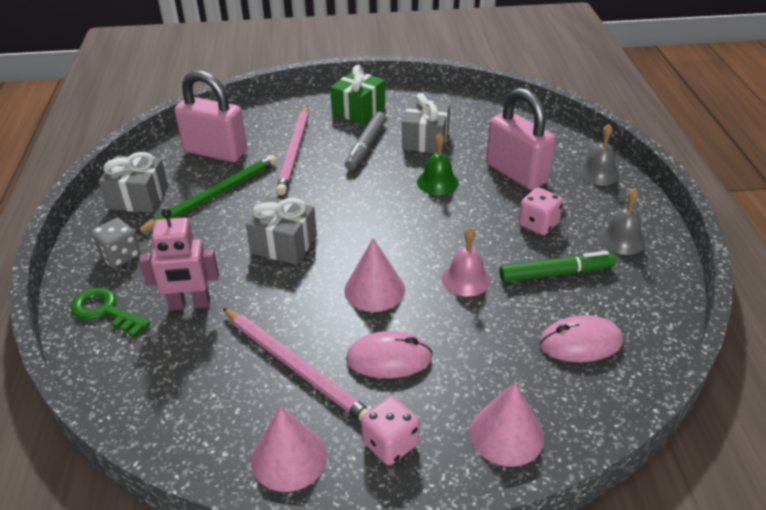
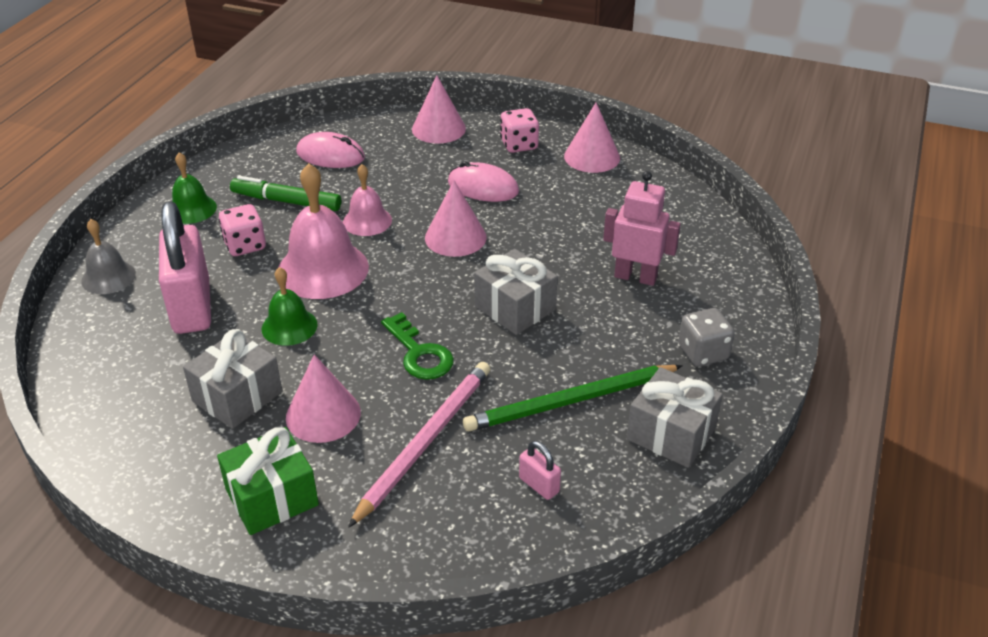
camera: 155 degrees left, 0 degrees up
green key [71,287,151,337] -> green key moved to [381,312,454,380]
pink padlock [174,71,247,162] -> pink padlock [519,441,561,500], size x0.42
pink pencil [223,308,370,421] -> none
grey marker [345,112,386,170] -> pink cone [286,354,361,443]
grey bell [598,188,646,255] -> green bell [172,152,217,224]
none -> pink bell [278,163,369,299]

